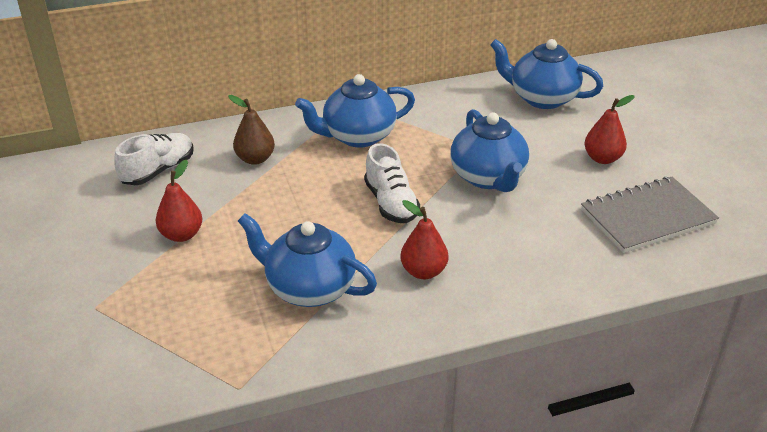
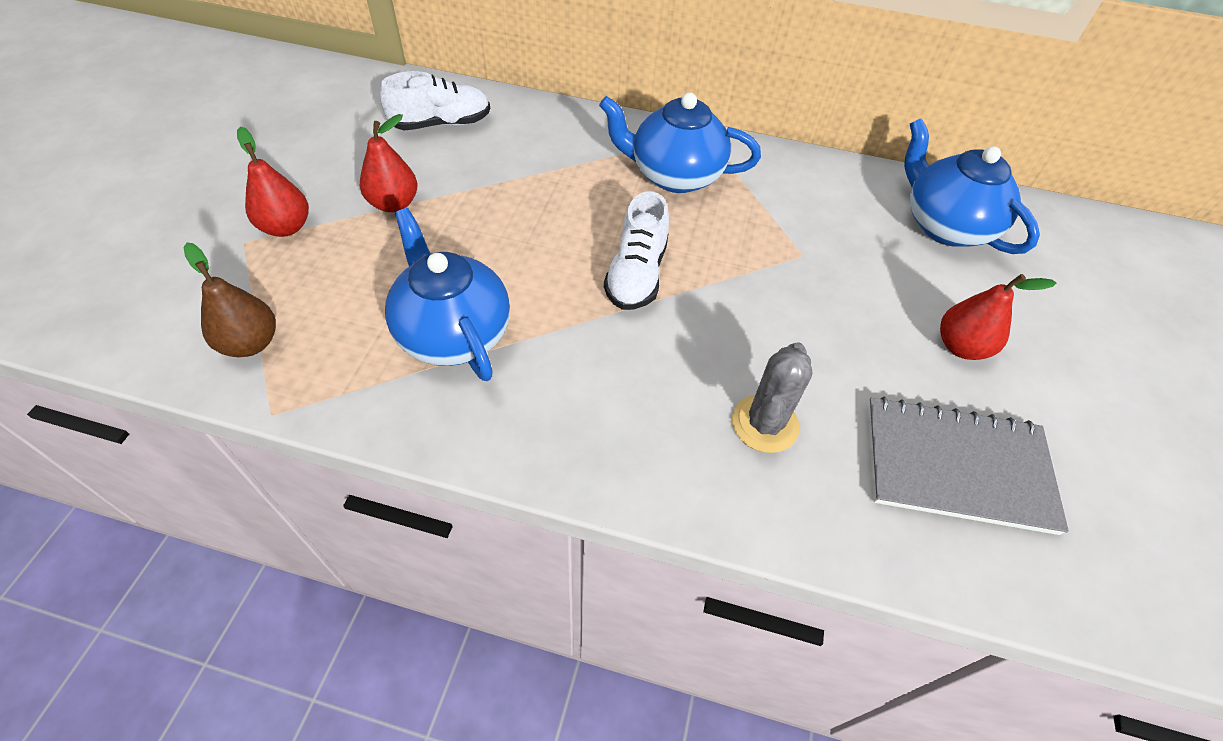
camera: 30 degrees right, 15 degrees up
brown pear [228,95,275,165] -> brown pear moved to [183,243,276,357]
red pear [400,200,448,279] -> red pear moved to [237,127,309,237]
blue teapot [450,109,529,192] -> none
none -> grey cactus [732,342,813,453]

